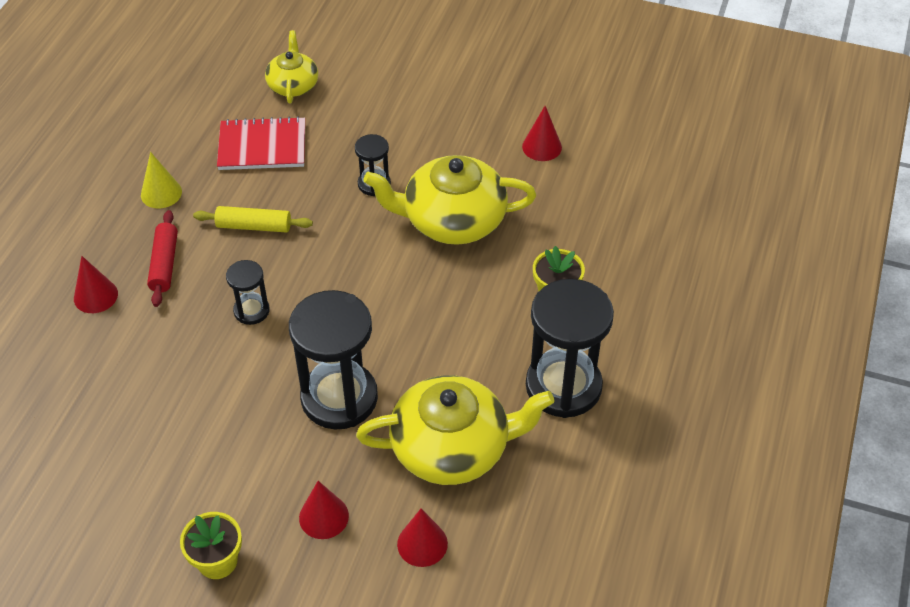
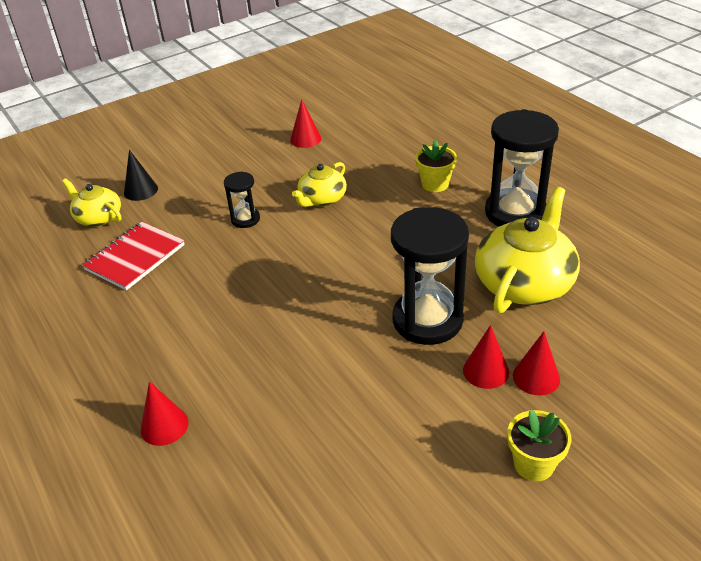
camera: 50 degrees left, 10 degrees down
yellow cone [141,152,182,209] -> none
red rolling pin [147,210,178,307] -> none
yellow rolling pin [193,206,313,233] -> none
black hourglass [226,260,270,325] -> none
yellow teapot [363,155,536,245] -> yellow teapot [292,162,347,207], size x0.57
red cone [397,509,448,567] -> red cone moved to [463,325,509,389]
none -> black cone [124,150,158,201]

